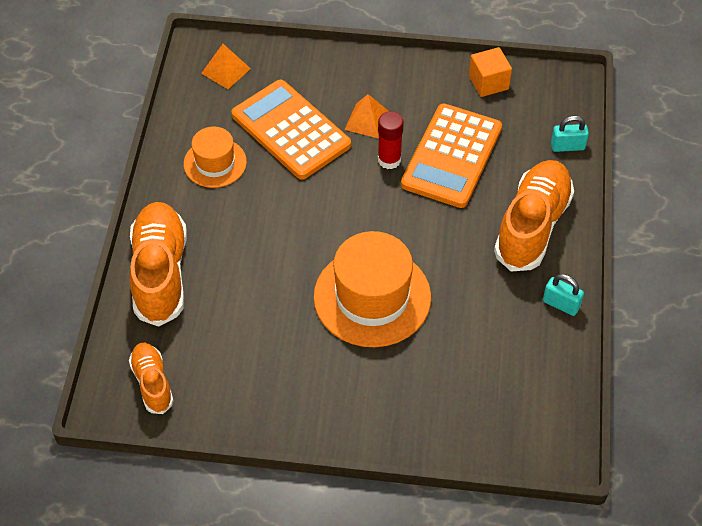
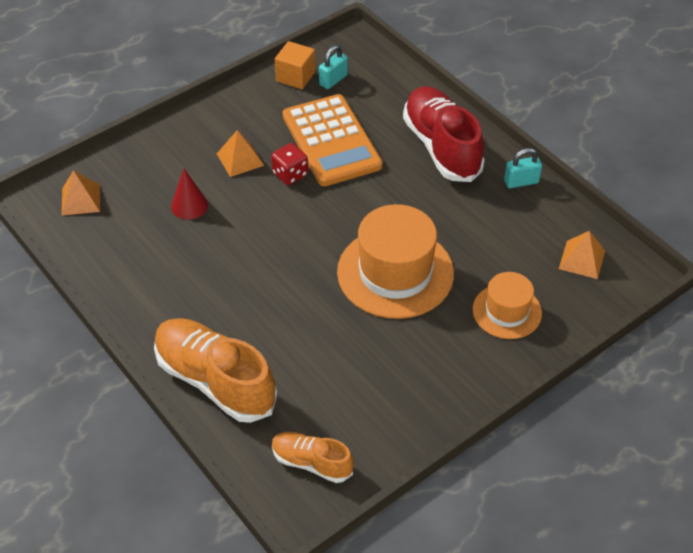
camera: 45 degrees left, 5 degrees down
orange hat [184,127,247,188] -> orange hat moved to [473,272,542,339]
orange calculator [232,80,351,180] -> red cone [171,169,208,220]
red glue stick [378,111,404,169] -> red dice [271,143,308,185]
orange shoe [494,160,574,271] -> red shoe [403,86,485,182]
turquoise padlock [551,116,589,152] -> turquoise padlock moved to [319,45,348,89]
none -> orange pyramid [559,231,605,279]

